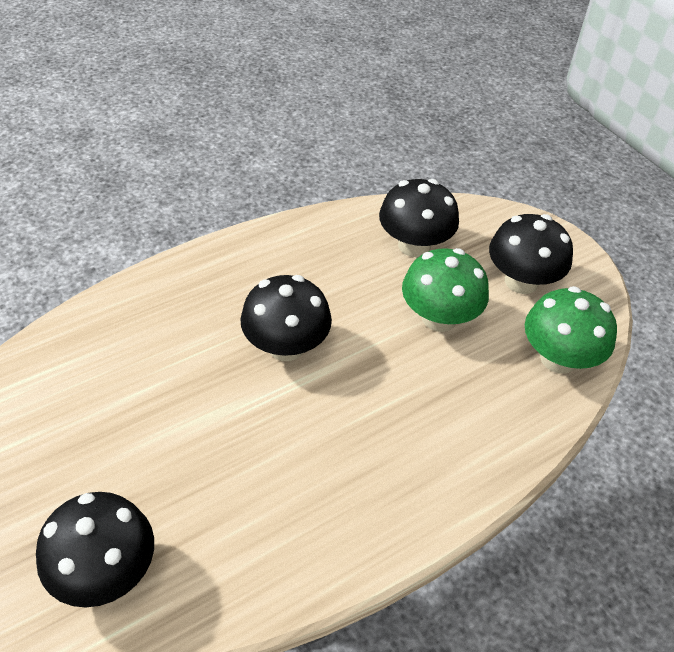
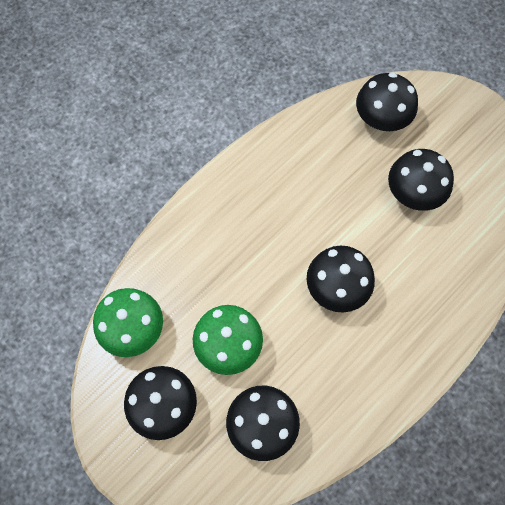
camera: 170 degrees right, 20 degrees up
none -> black mushroom [388,149,454,211]

